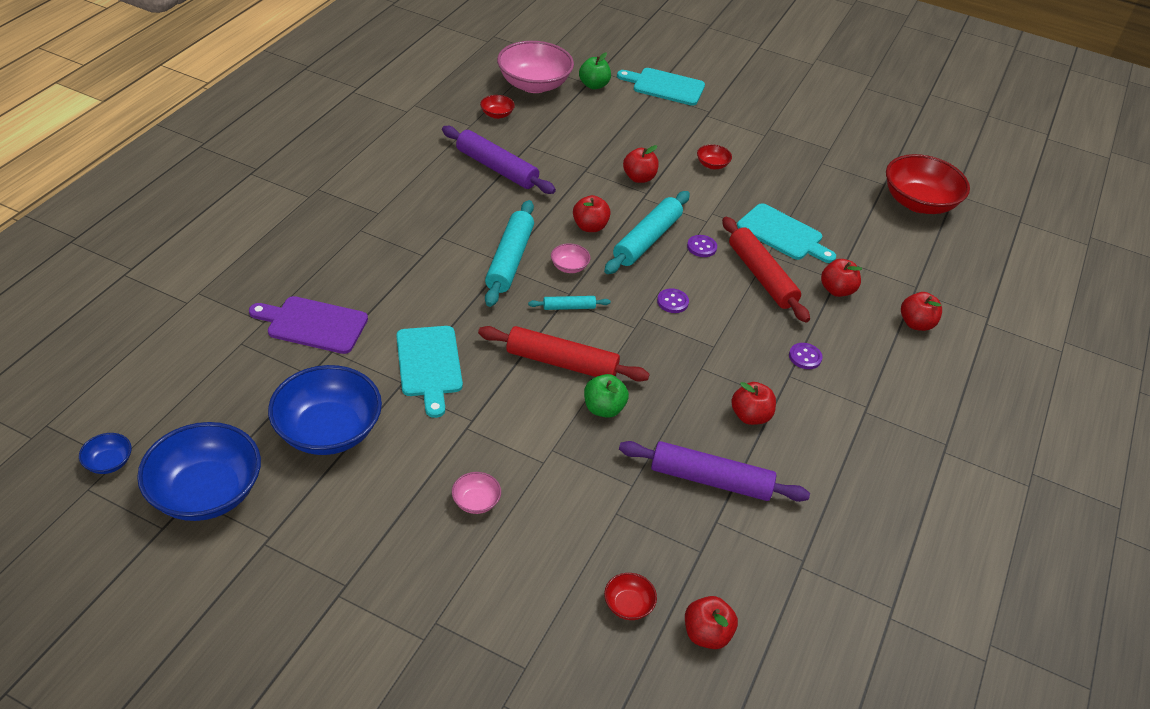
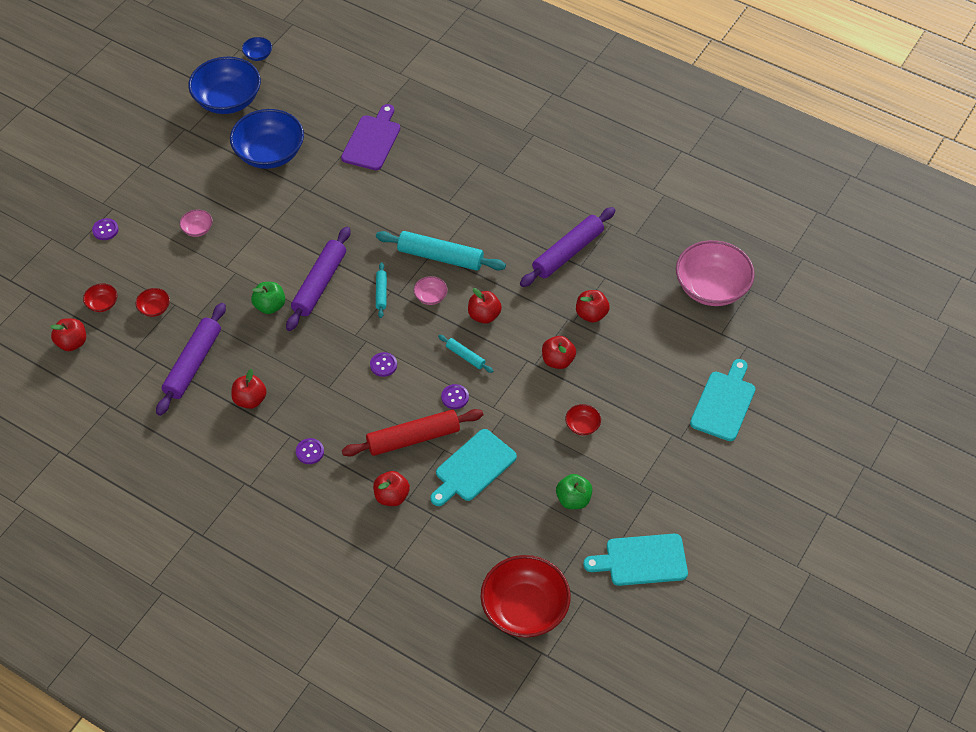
camera: 100 degrees right, 10 degrees up
turquoise cutting board [396,326,463,418] -> turquoise cutting board moved to [583,534,688,586]
red rolling pin [478,326,650,382] -> purple rolling pin [286,227,350,331]
red bowl [480,95,515,119] -> red bowl moved to [136,288,170,317]
green apple [579,52,611,89] -> green apple moved to [556,474,592,509]
turquoise rolling pin [604,191,690,274] -> turquoise rolling pin [438,335,493,373], size x0.49
red apple [901,292,942,331] -> red apple moved to [576,290,610,323]
none -> purple button [92,218,119,240]

